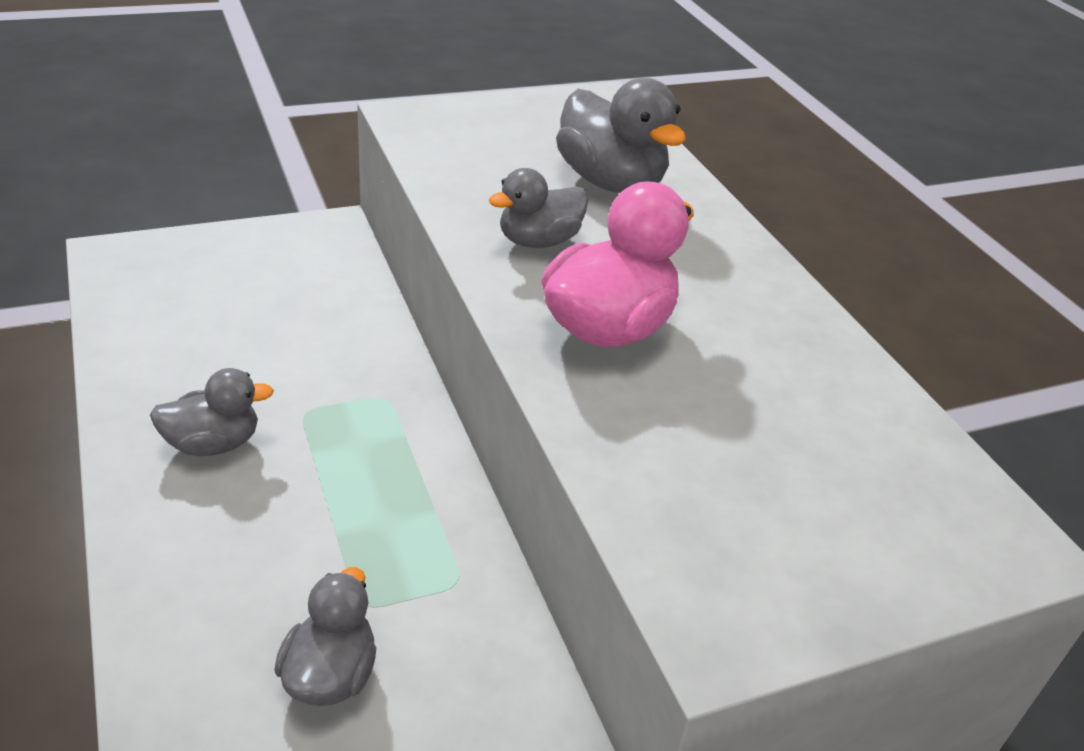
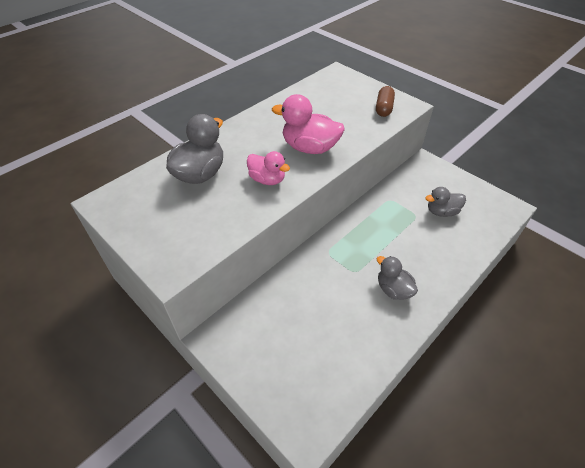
camera: 110 degrees left, 10 degrees up
grey duck [489,168,588,248] -> pink duck [247,151,290,185]
none -> brown capsule [376,86,395,117]

